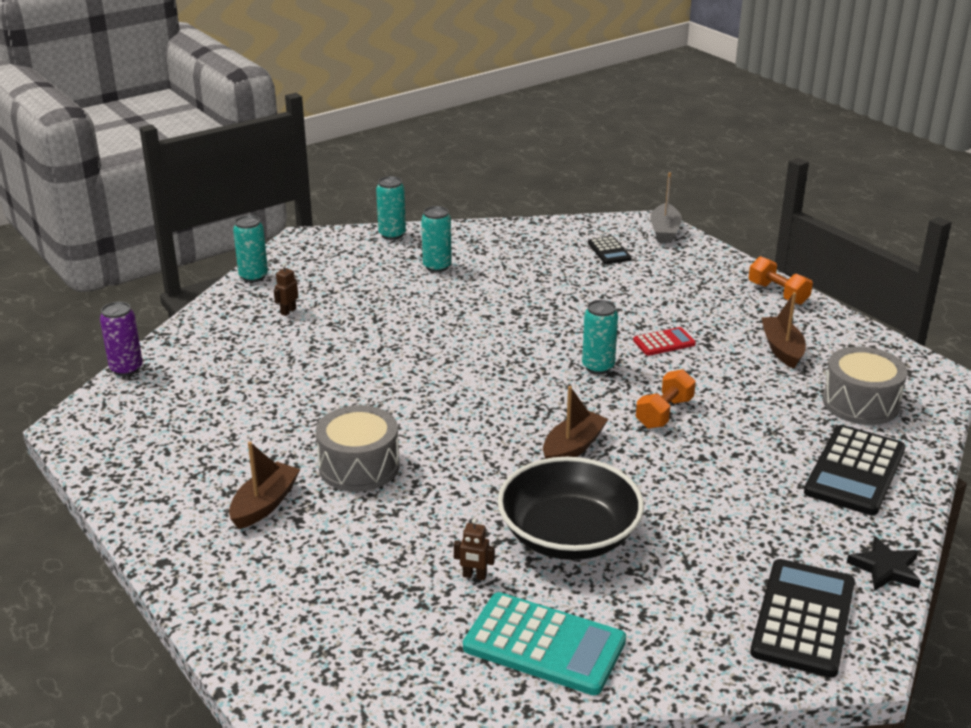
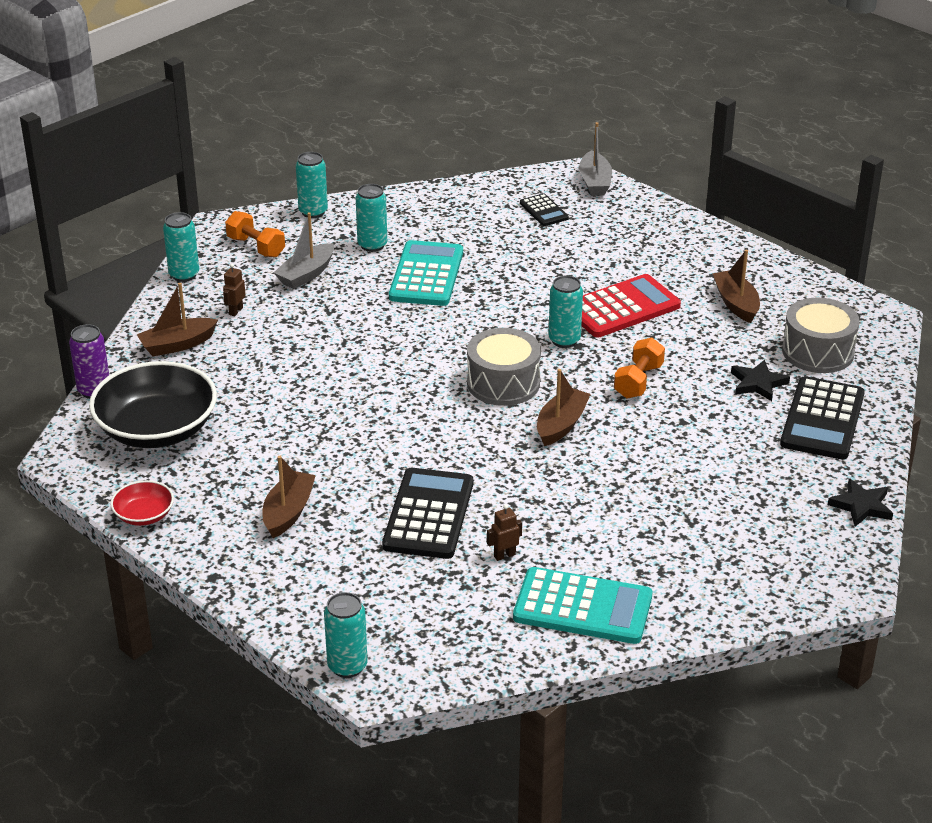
camera: 10 degrees left, 5 degrees up
grey drum [315,405,400,492] -> grey drum moved to [467,328,541,406]
brown robot [454,518,495,580] -> brown robot turned 150 degrees clockwise [487,504,522,561]
black bowl [497,457,644,560] -> black bowl moved to [89,361,217,448]
red calculator [633,327,696,356] -> red calculator [581,274,681,338], size x1.91
orange dumbbell [749,256,813,305] -> orange dumbbell moved to [225,211,285,258]
black calculator [750,559,855,678] -> black calculator moved to [382,468,473,559]
none -> red bowl [110,480,174,526]
none -> brown boat [137,283,218,356]
none -> grey boat [274,212,334,289]
none -> turquoise can [324,592,367,678]
none -> turquoise calculator [389,240,463,306]
none -> black star [731,360,790,401]

